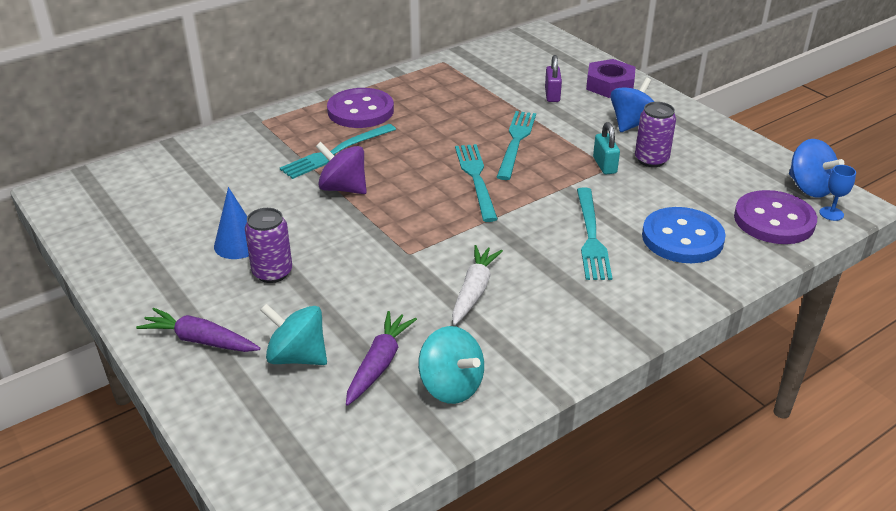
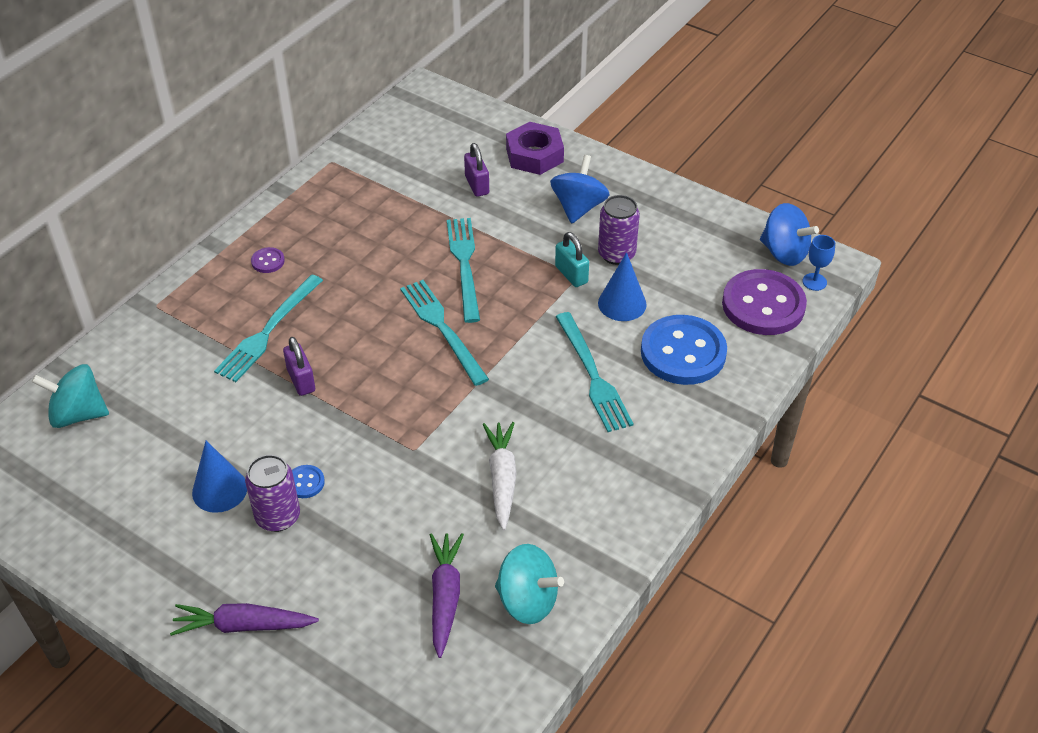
camera: 20 degrees left, 10 degrees up
turquoise spinning top [260,304,327,365] -> turquoise spinning top moved to [32,364,109,428]
purple spinning top [316,142,367,194] -> purple padlock [283,337,315,396]
purple button [327,88,394,128] -> purple button [251,247,285,273], size x0.41
none -> blue button [292,465,325,498]
none -> blue cone [598,252,647,321]

